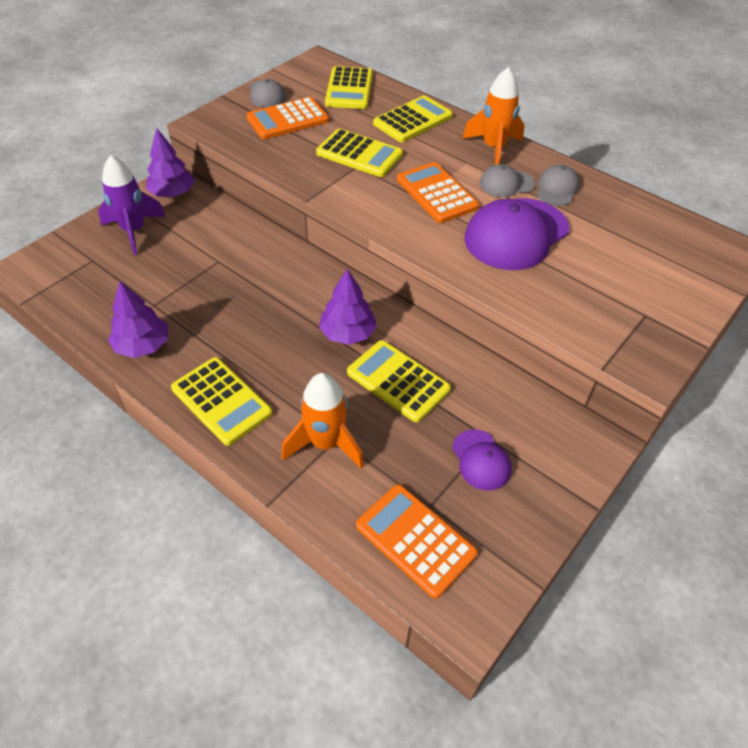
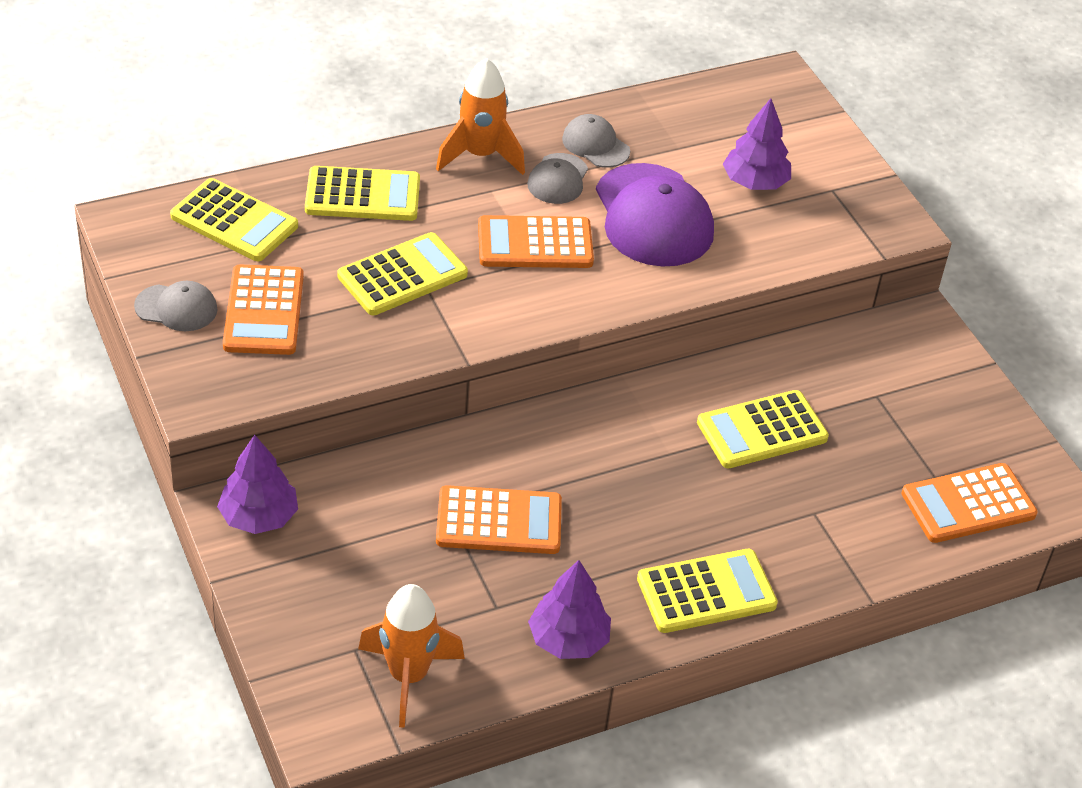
camera: 65 degrees left, 5 degrees down
purple rocket [98,155,166,255] -> none
orange rocket [281,373,364,469] -> orange rocket moved to [358,584,465,728]
purple tree [319,269,377,345] -> purple tree moved to [723,98,791,190]
yellow calculator [373,96,453,142] -> yellow calculator turned 105 degrees clockwise [305,166,420,221]
purple cap [452,429,512,491] -> none
none -> orange calculator [436,485,562,554]

